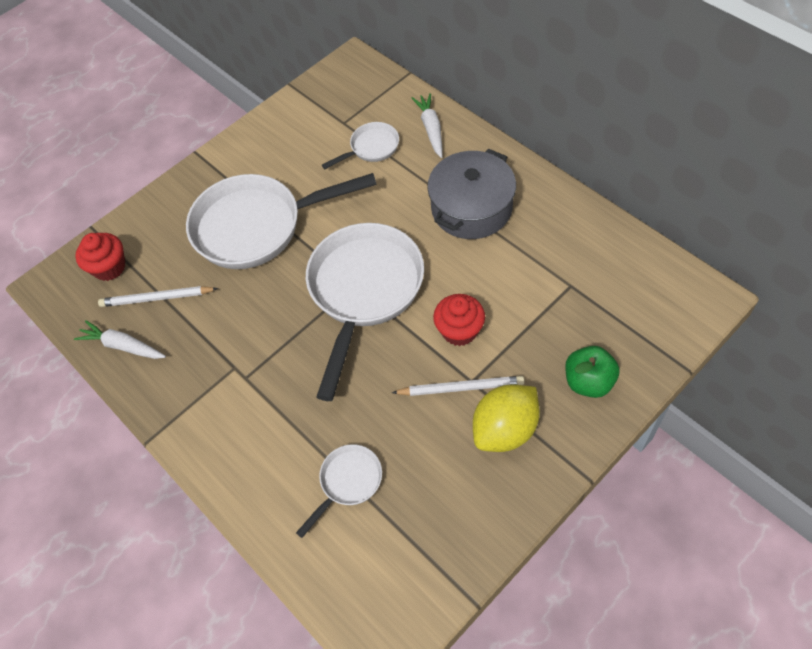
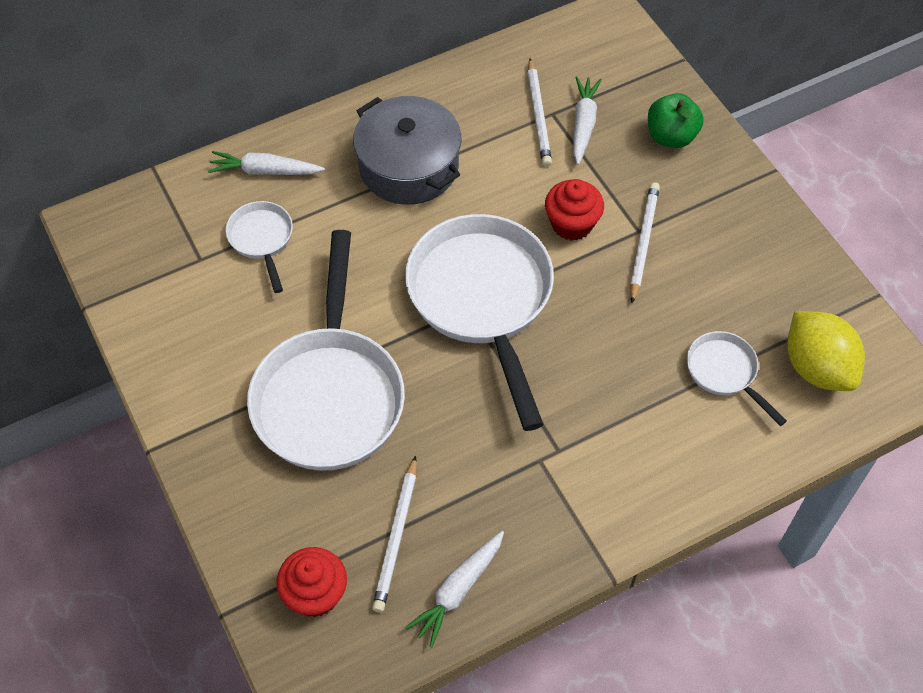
camera: 80 degrees left, 0 degrees up
white pan [306,223,424,401] -> white pan turned 45 degrees clockwise [405,214,554,431]
yellow lemon [473,384,540,452] -> yellow lemon moved to [787,311,865,391]
none -> white pencil [528,58,552,167]
none -> white carrot [573,76,602,165]

